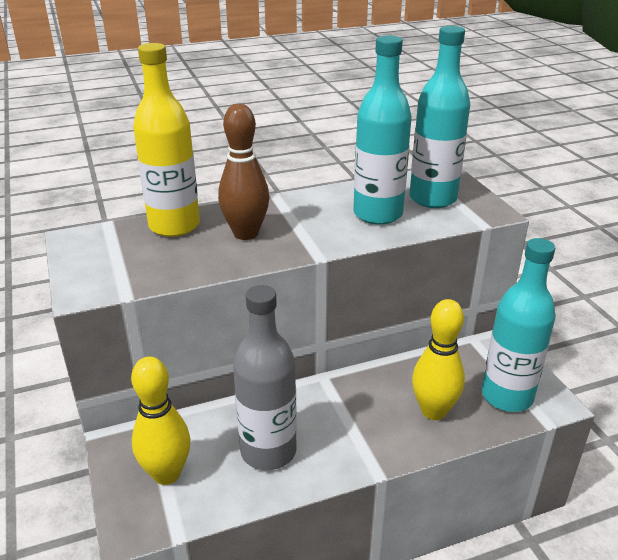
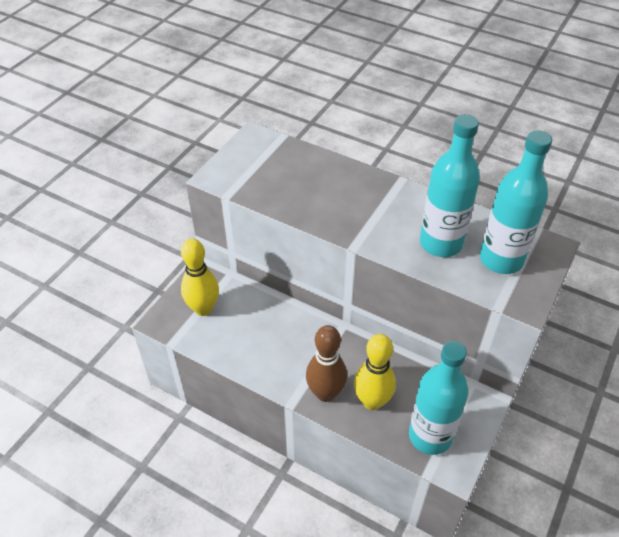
camera: 50 degrees right, 15 degrees up
yellow bottle [133,43,200,237] -> none
brown bowling pin [218,104,270,240] -> brown bowling pin moved to [306,325,347,402]
grey bottle [233,285,297,470] -> none

